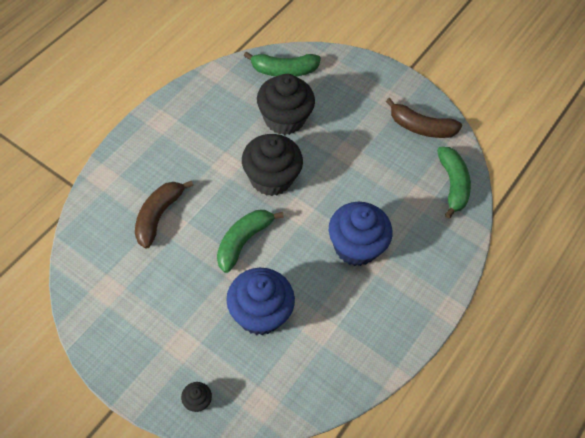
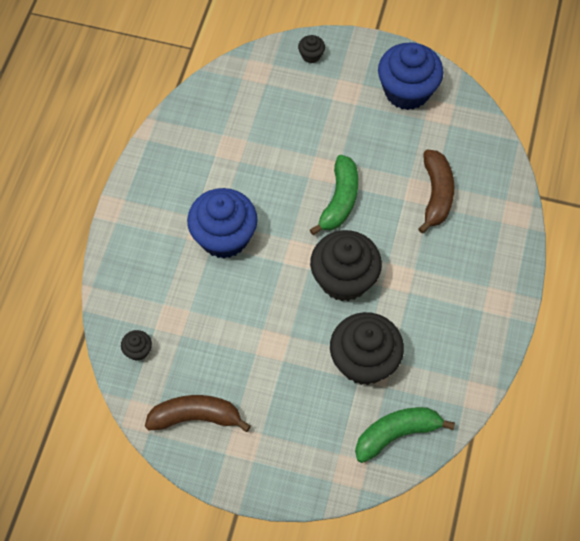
camera: 165 degrees right, 5 degrees up
blue cupcake [226,268,295,335] -> blue cupcake moved to [378,42,444,110]
green banana [437,147,471,219] -> black cupcake [121,330,152,361]

